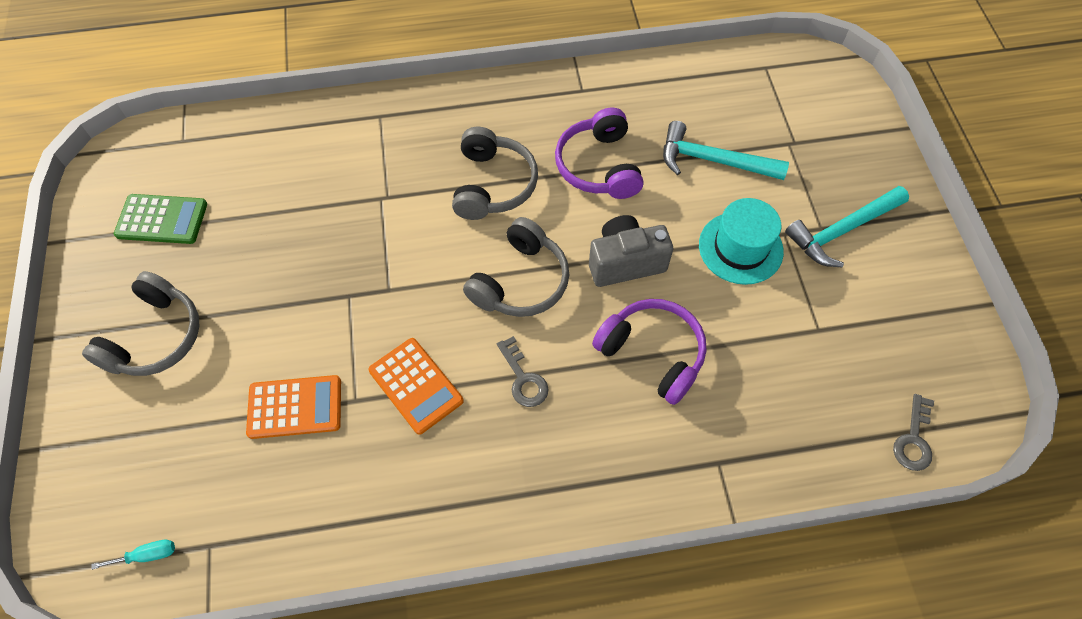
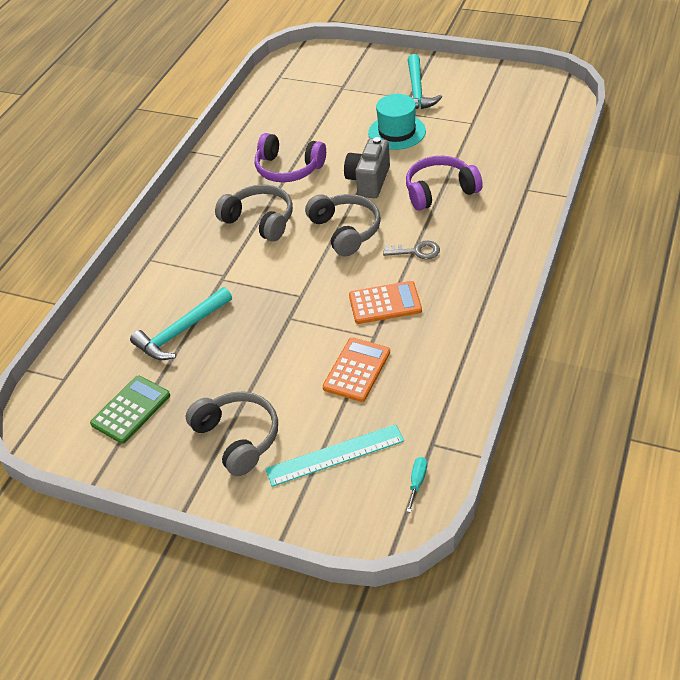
camera: 55 degrees left, 15 degrees down
turquoise hammer [663,121,789,180] -> turquoise hammer moved to [130,287,232,360]
grey key [893,394,934,471] -> none
none -> turquoise ruler [265,424,404,487]

